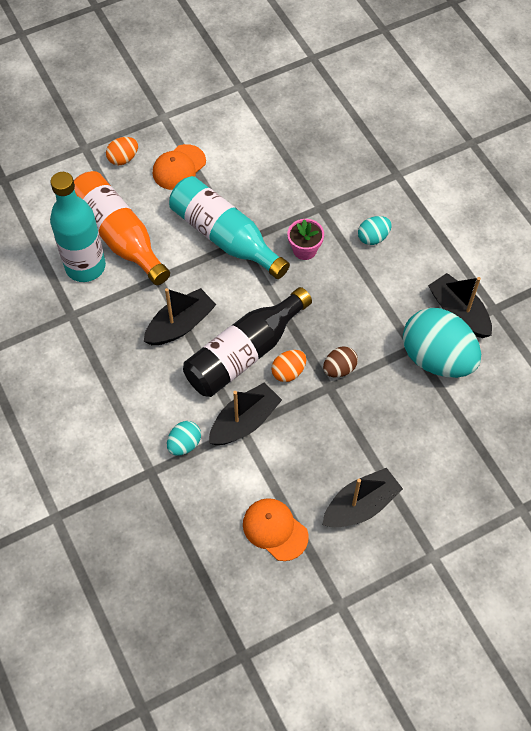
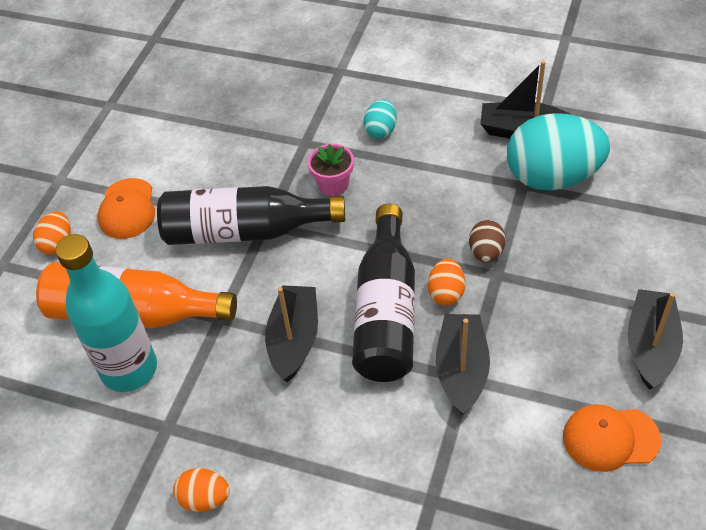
camera: 40 degrees left, 10 degrees down
turquoise egg [167,421,201,456] -> none
turquoise bottle [169,176,290,279] -> black bottle [157,186,345,245]
none -> orange egg [173,468,230,512]

